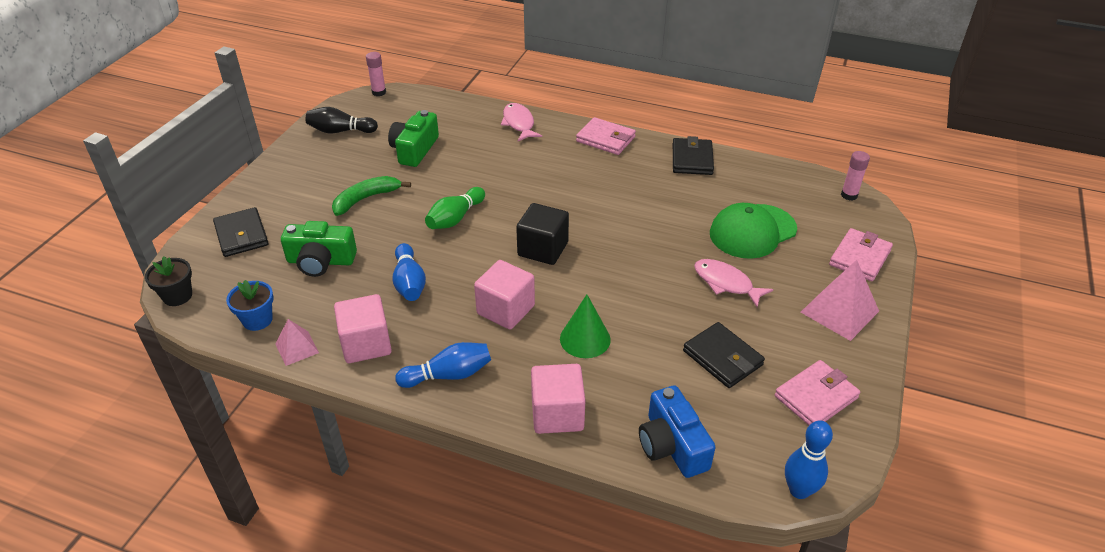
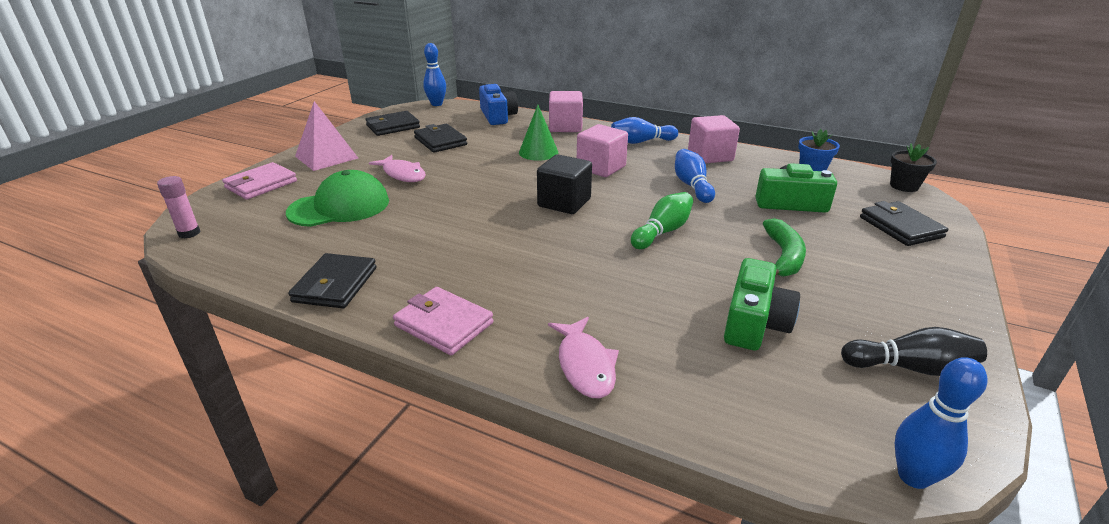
camera: 175 degrees left, 10 degrees down
pink pyramid [275,319,319,366] -> none
green banana [332,176,411,216] -> green banana turned 45 degrees counterclockwise [763,218,806,277]
pink glue stick [366,52,386,96] -> blue bowling pin [895,357,987,489]
pink wallet [775,360,860,425] -> black wallet [365,111,420,136]

